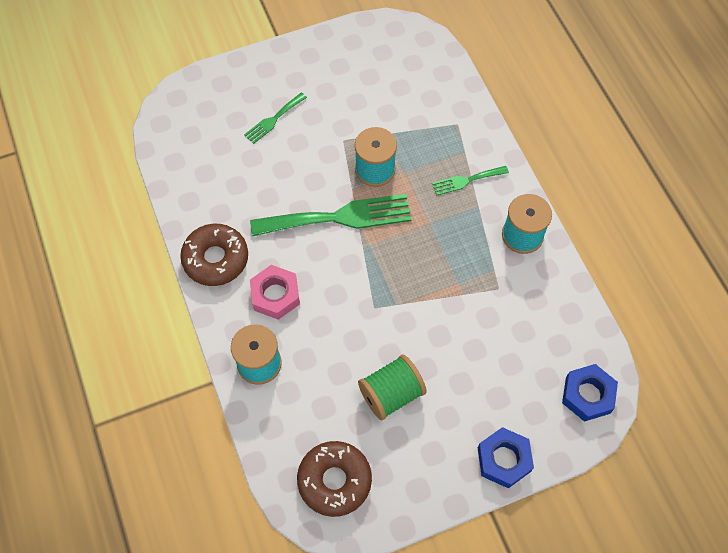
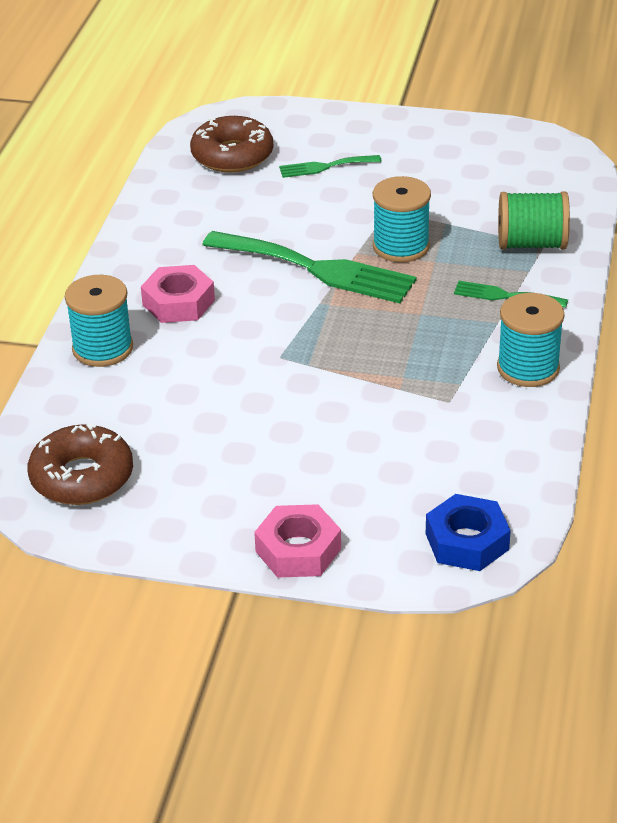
camera: 35 degrees right, 25 degrees down
brown donut [180,224,248,286] -> brown donut moved to [190,116,273,173]
green spool [358,355,427,420] -> green spool moved to [498,191,570,250]
blue nut [478,427,534,488] -> pink nut [254,504,341,578]

